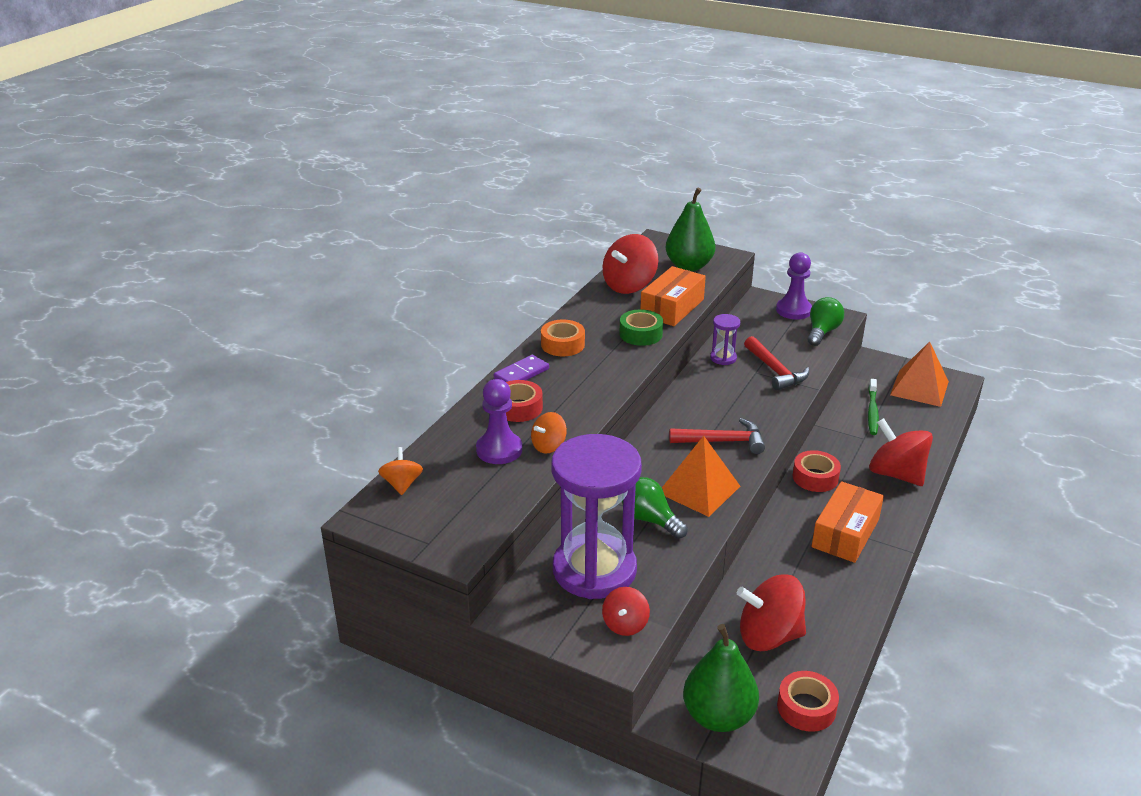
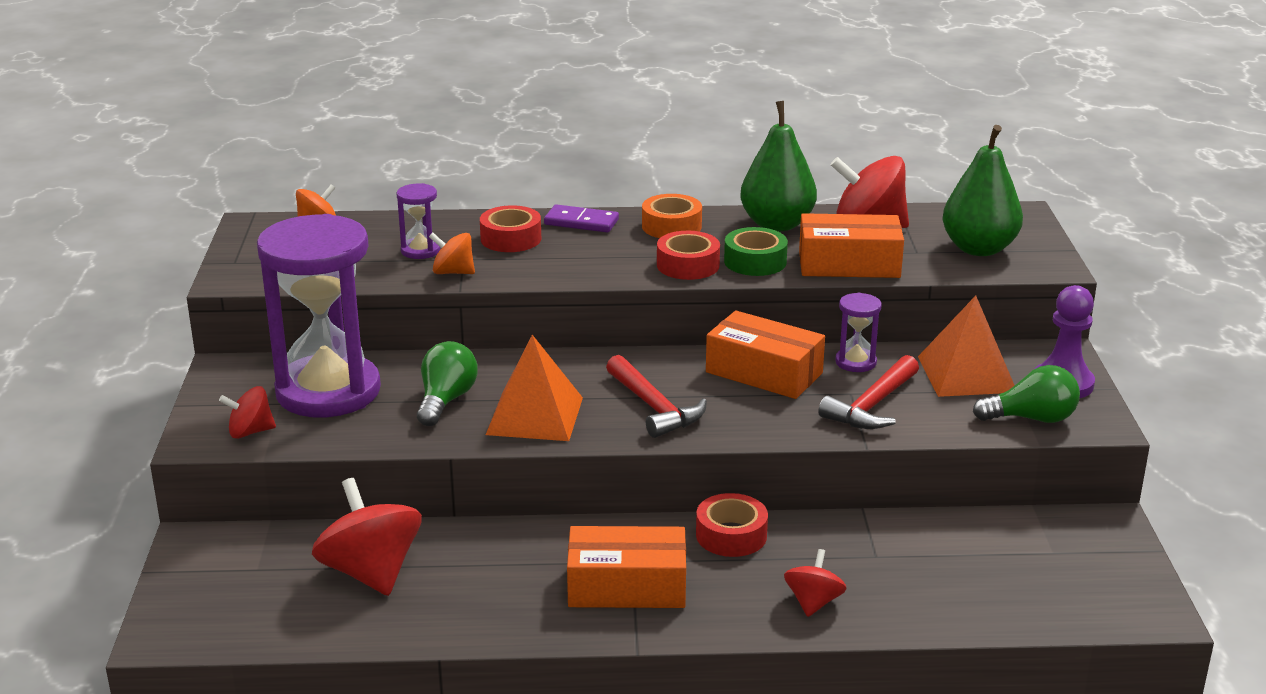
camera: 60 degrees right, 5 degrees down
purple pawn [476,379,522,464] -> purple hourglass [397,183,440,259]
green pear [683,624,759,732] -> green pear moved to [740,101,817,232]
red tape [777,671,839,732] -> red tape moved to [657,231,720,280]
green toothbrush [868,379,879,435] -> none
red spinning top [869,418,933,486] -> red spinning top [784,549,846,617], size x0.54
orange pyramid [890,341,949,407] -> orange pyramid moved to [918,296,1015,397]
none -> orange box [706,310,825,399]

